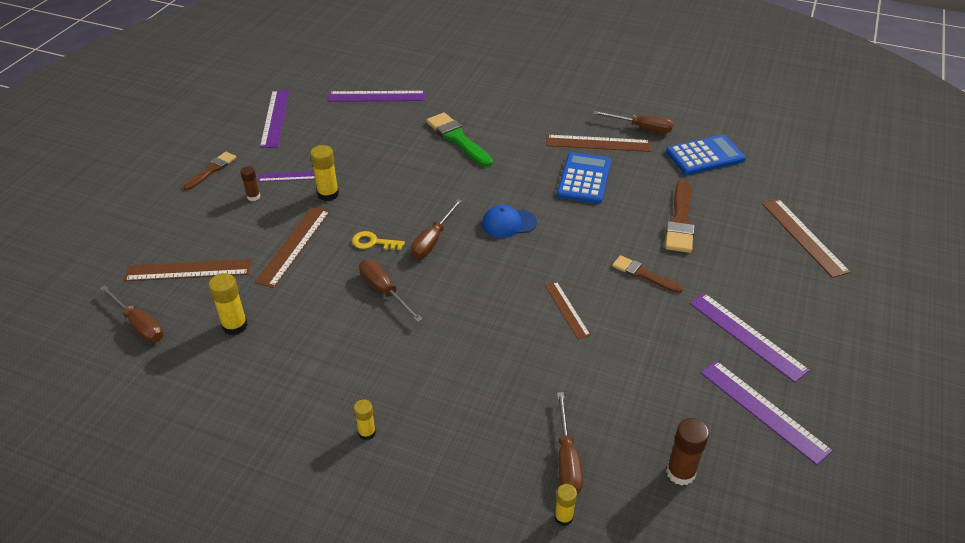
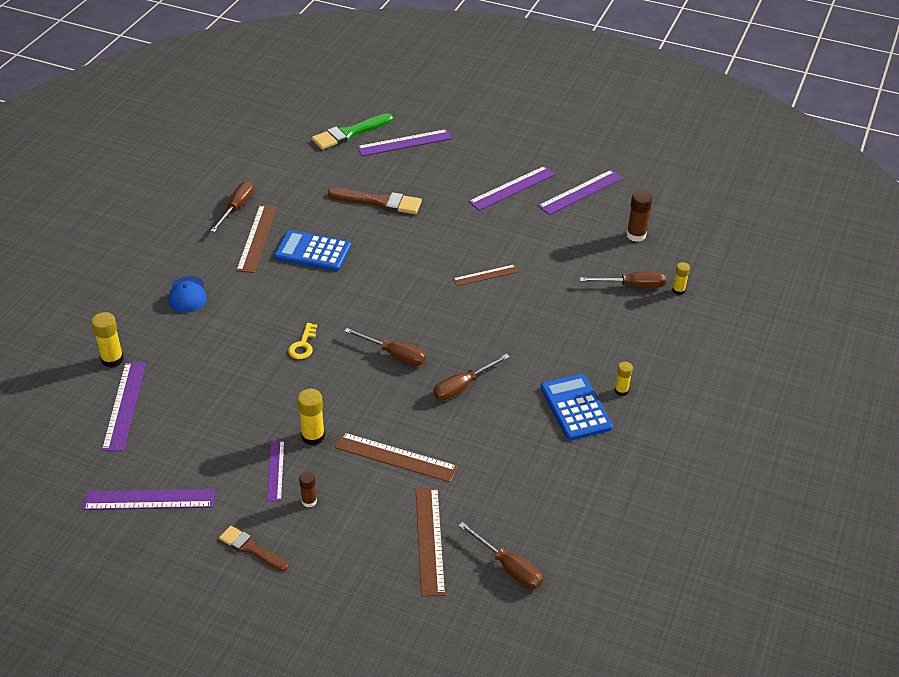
camera: 90 degrees left, 0 degrees up
brown screwdriver [100,285,163,343] -> brown screwdriver turned 90 degrees clockwise [459,522,543,589]
yellow glue stick [208,273,248,335] -> yellow glue stick moved to [91,312,124,368]
yellow key [352,231,405,250] -> yellow key moved to [288,323,317,359]
green brush [426,112,493,167] -> green brush moved to [312,113,393,150]
blue cap [482,205,537,238] -> blue cap moved to [168,276,207,313]
brown brush [612,255,683,293] -> none
blue calculator [666,135,746,175] -> blue calculator moved to [541,374,613,440]
brown ruler [762,199,850,278] -> purple ruler [357,129,452,156]

